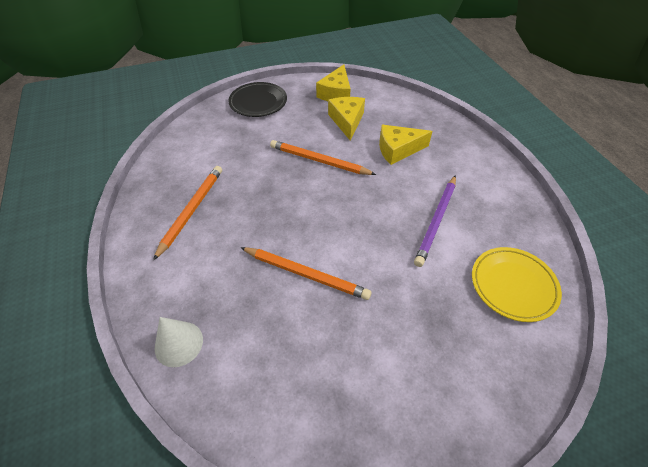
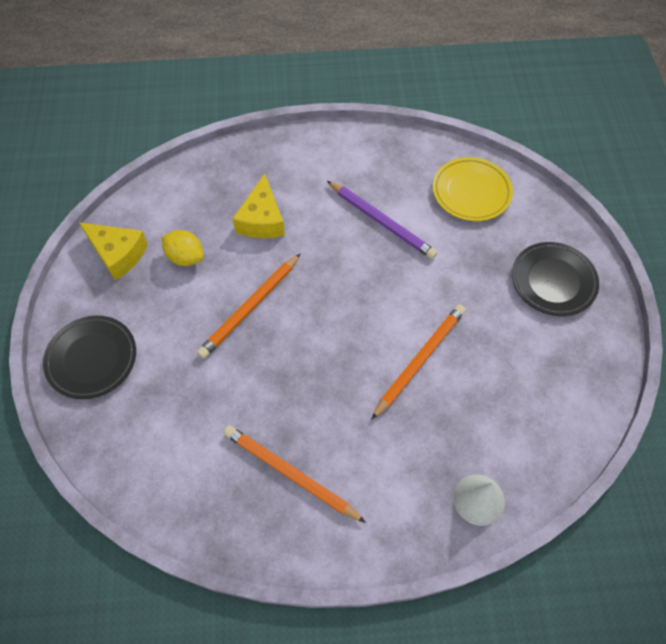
camera: 75 degrees left, 10 degrees up
yellow cheese [328,97,365,141] -> yellow lemon [161,230,204,266]
none -> black plate [512,242,599,316]

